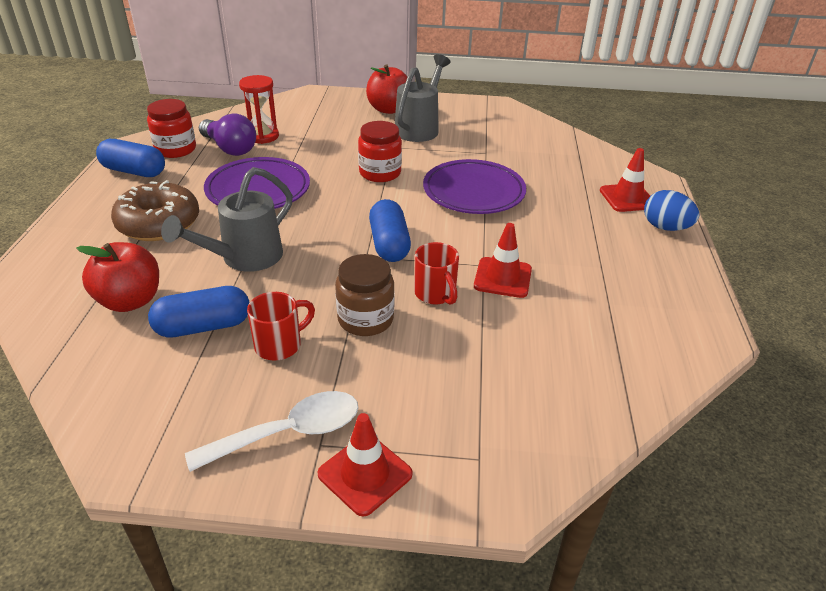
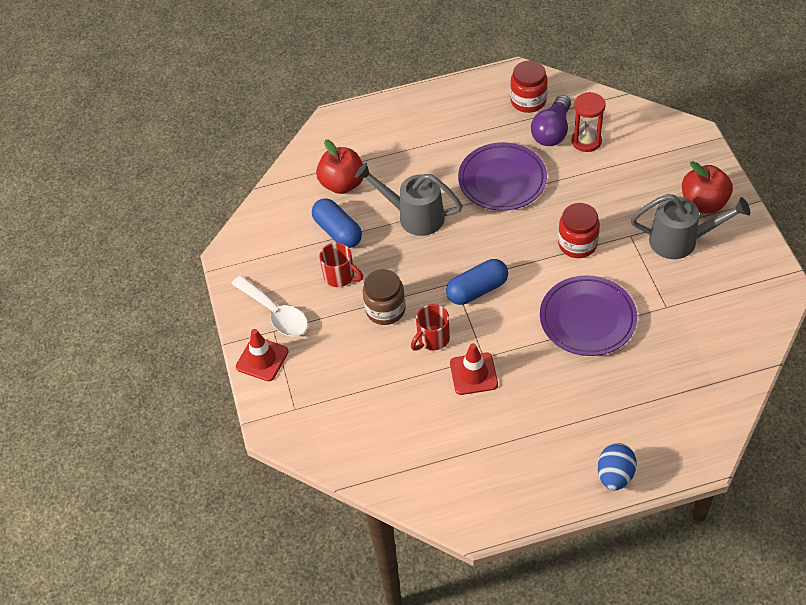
camera: 75 degrees right, 15 degrees up
blue capsule [96,139,165,177] -> none
brown donut [111,180,199,241] -> none
red traffic cone [600,148,650,212] -> none

